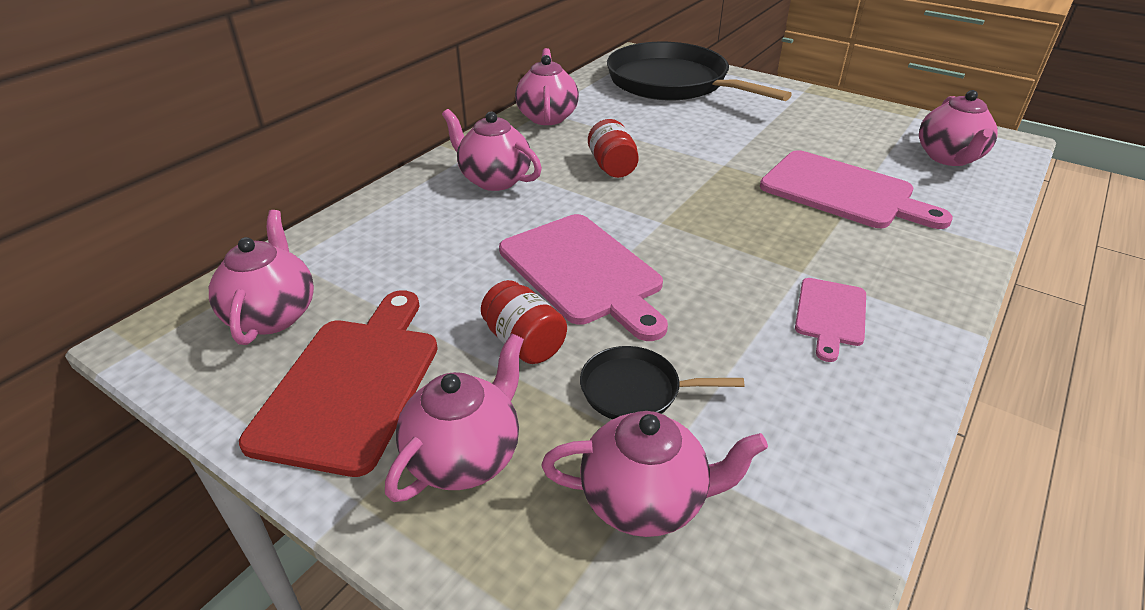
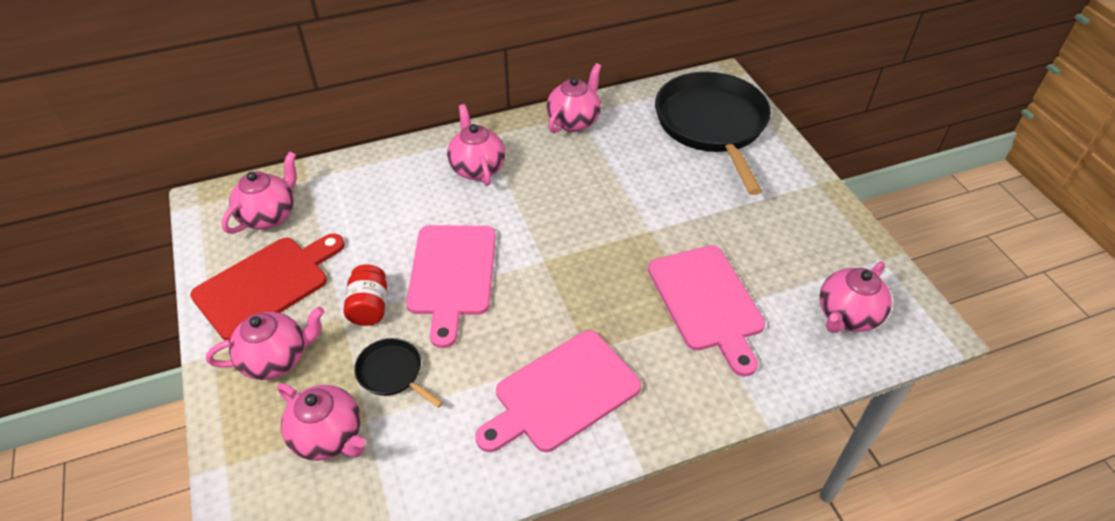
camera: 35 degrees right, 10 degrees up
red jar [588,119,639,178] -> none
pink cutting board [795,278,866,362] -> pink cutting board [475,330,641,452], size x1.83

